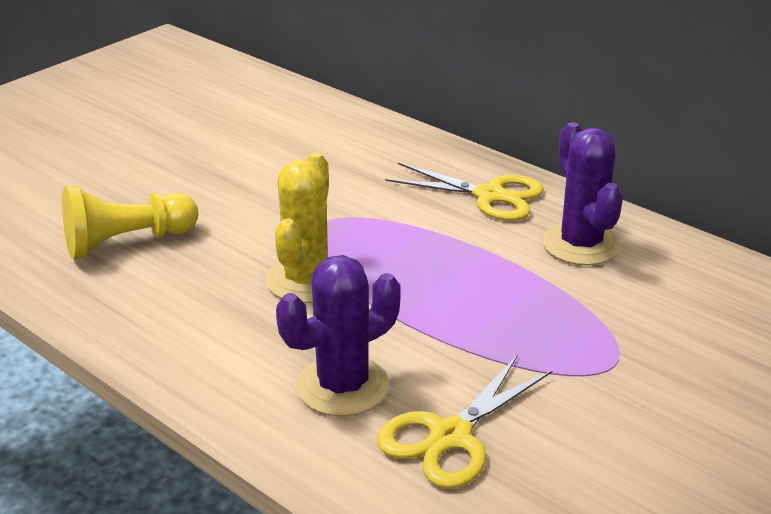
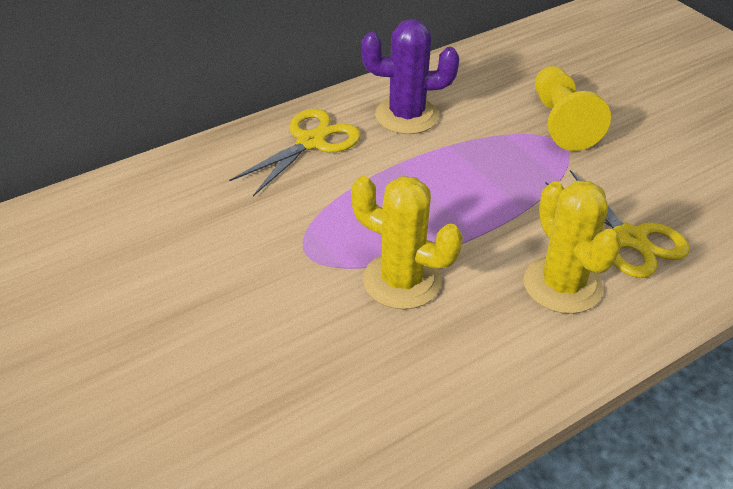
camera: 75 degrees left, 10 degrees up
yellow pawn [62,185,198,259] -> yellow pawn moved to [535,66,611,151]
purple cactus [276,255,401,416] -> yellow cactus [524,181,621,314]

